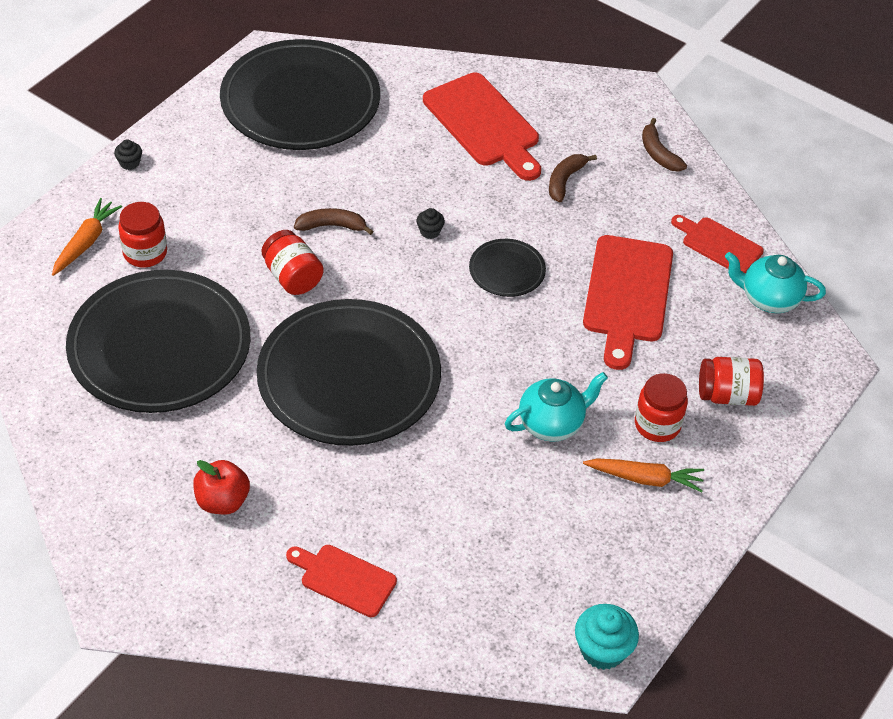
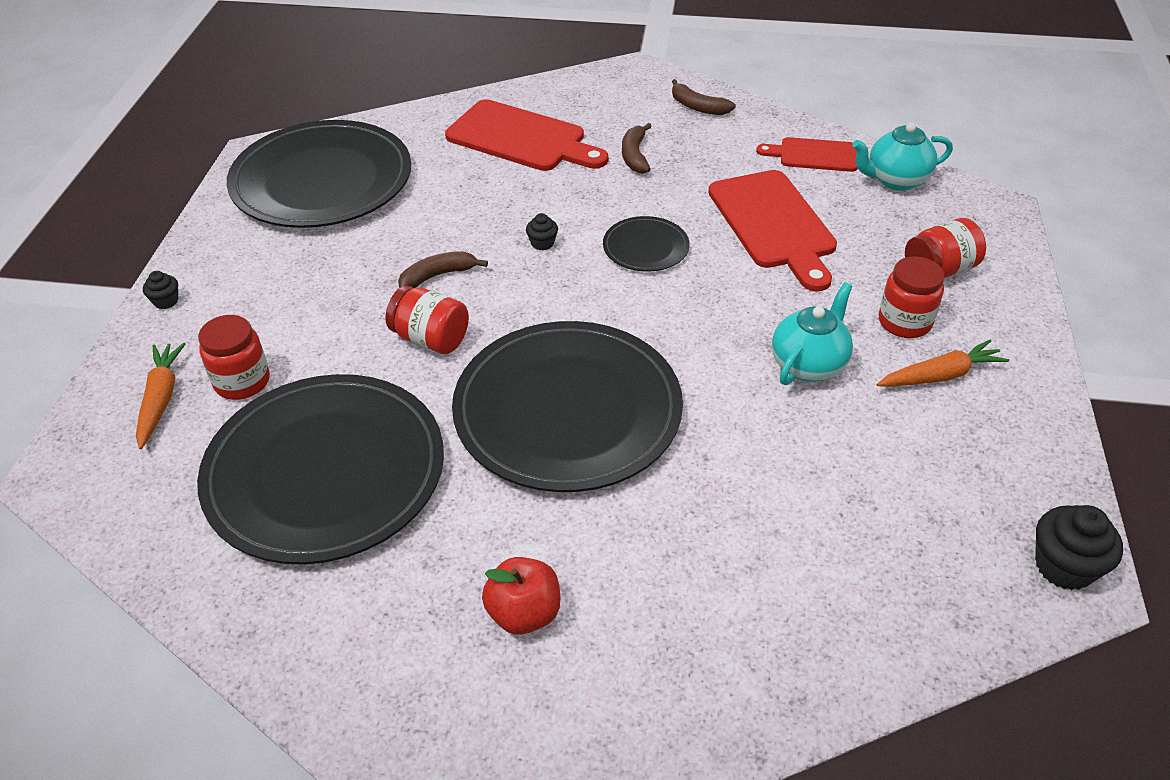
camera: 25 degrees left, 5 degrees down
red cutting board [286,545,397,617] -> none
turquoise cupcake [575,604,639,670] -> black cupcake [1035,505,1123,590]

